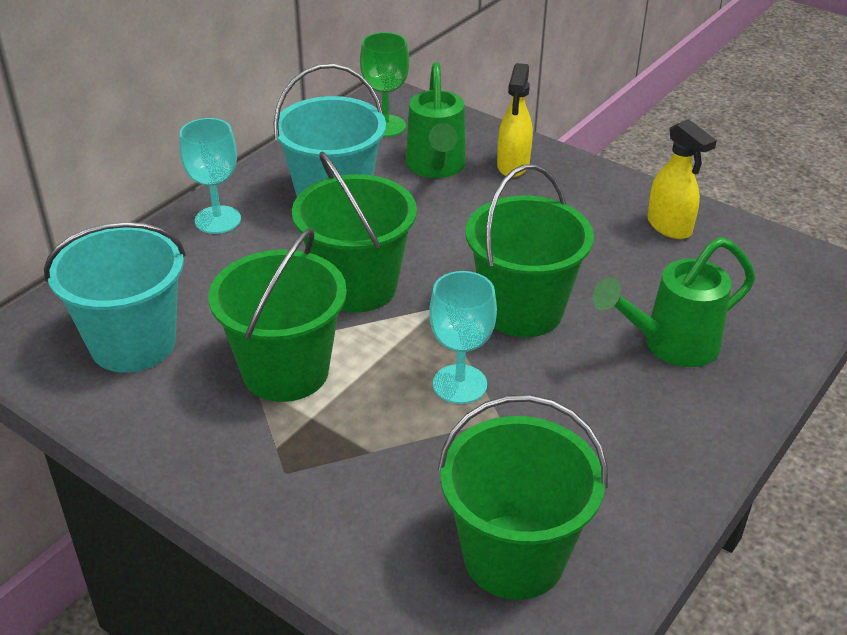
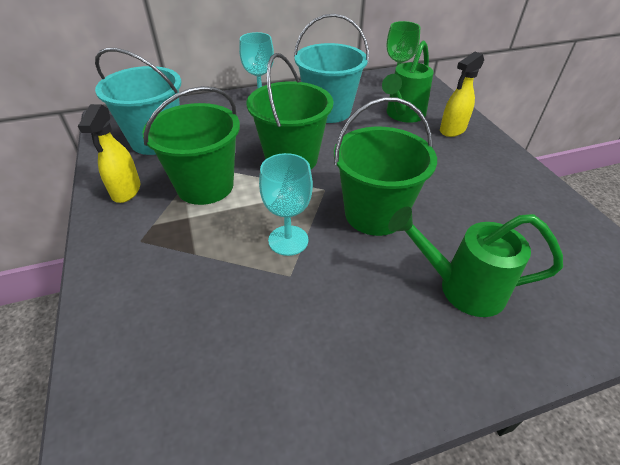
camera: 35 degrees right, 5 degrees up
green bucket [438,395,608,600] -> none
yellow spray bottle [647,119,717,239] -> yellow spray bottle moved to [78,104,141,203]

